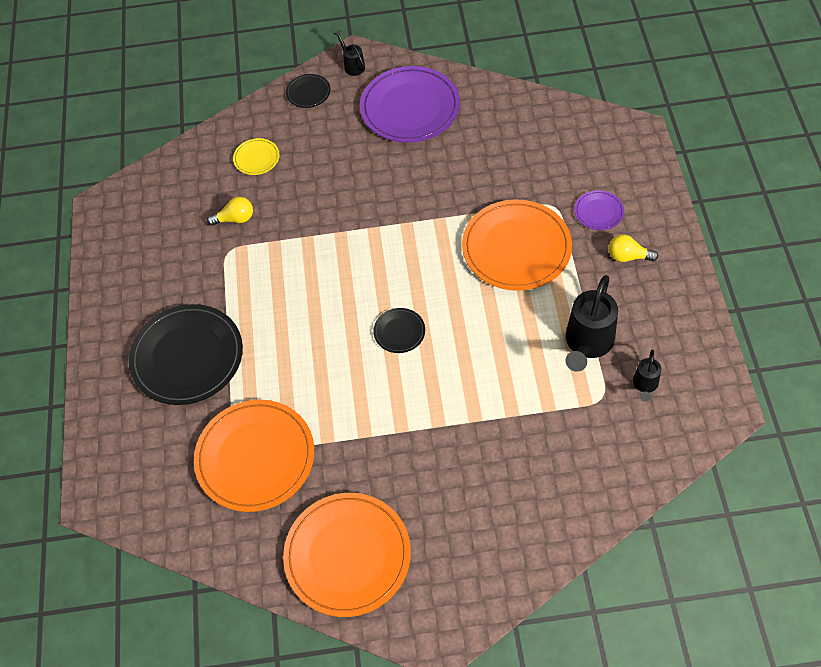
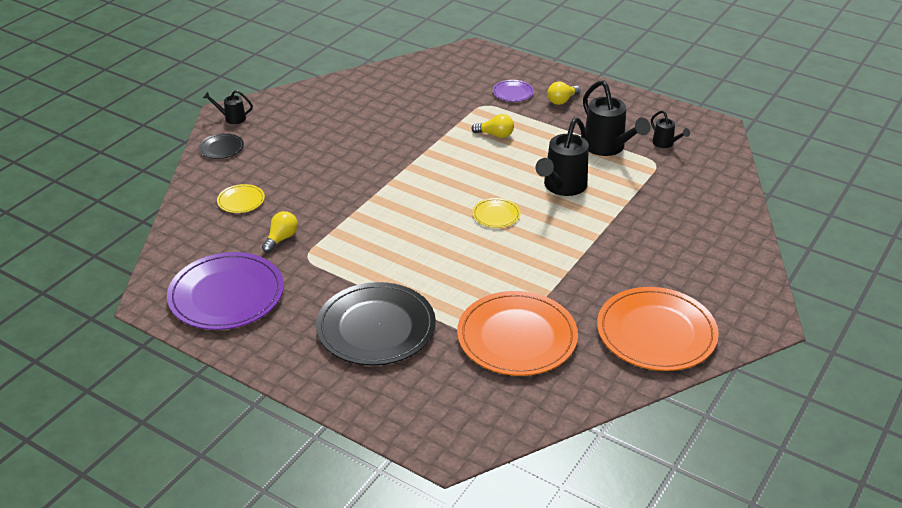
camera: 55 degrees left, 20 degrees down
purple plate [360,66,460,143] -> purple plate moved to [167,252,284,330]
black plate [373,308,425,353] -> yellow plate [472,198,521,228]
orange plate [462,199,572,291] -> yellow light bulb [471,114,514,138]
none -> black watering can [535,117,589,196]

